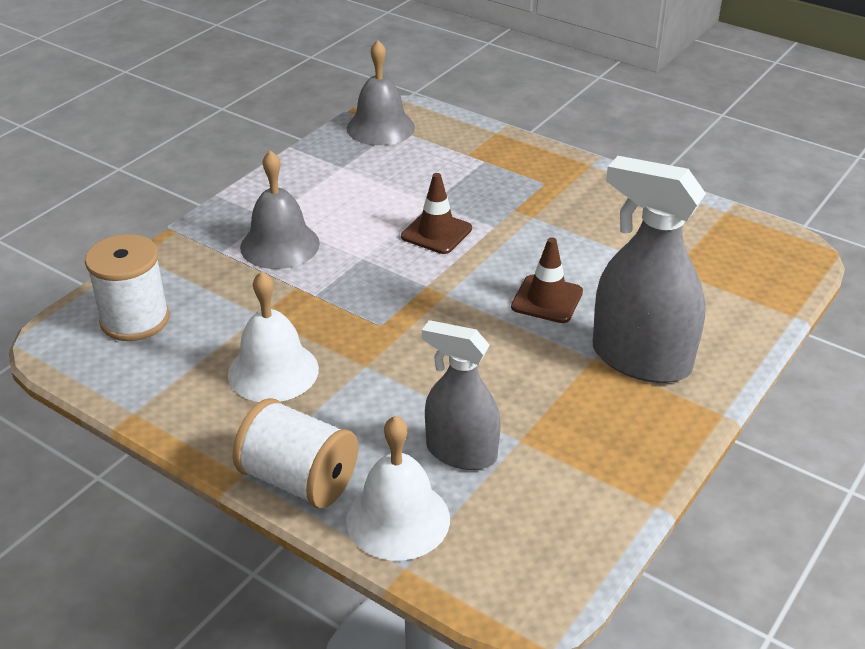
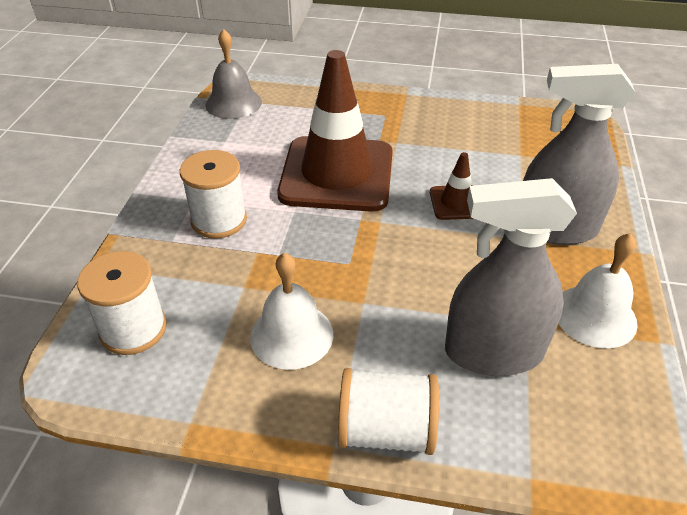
camera: 25 degrees left, 5 degrees up
grey bell [240,150,320,269] -> white spool [180,150,247,239]
white bell [346,416,450,561] -> white bell moved to [558,233,638,348]
brown traffic cone [401,173,472,254] -> brown traffic cone [277,50,393,212], size x2.30
grey spray bottle [422,320,501,470] -> grey spray bottle [445,178,577,376], size x1.53

